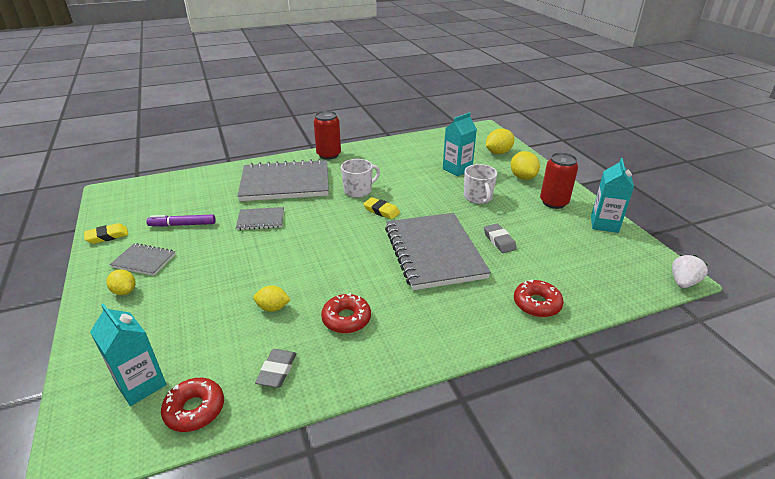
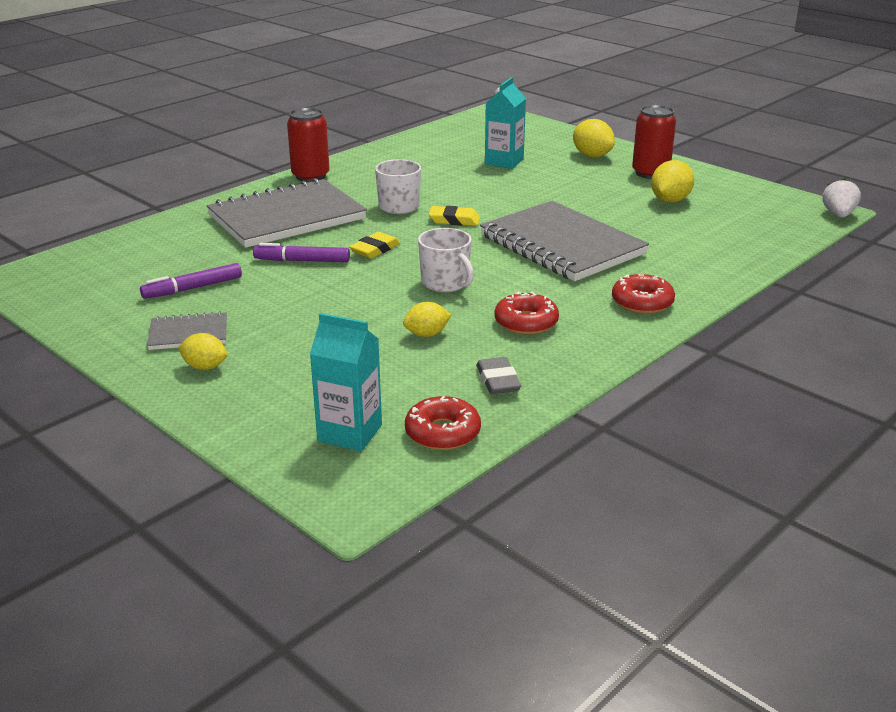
camera: 25 degrees left, 5 degrees down
yellow eraser [84,223,128,244] -> yellow eraser moved to [349,232,400,258]
grey notebook [236,207,284,230] -> purple marker [253,243,350,262]
white mug [464,164,497,204] -> white mug moved to [418,228,474,292]
grey eraser [484,224,517,253] -> none
yellow lemon [486,128,515,154] -> yellow lemon moved to [651,160,694,203]
red donut [514,279,564,317] -> red donut moved to [612,274,675,314]
turquoise carton [591,158,634,233] -> none

